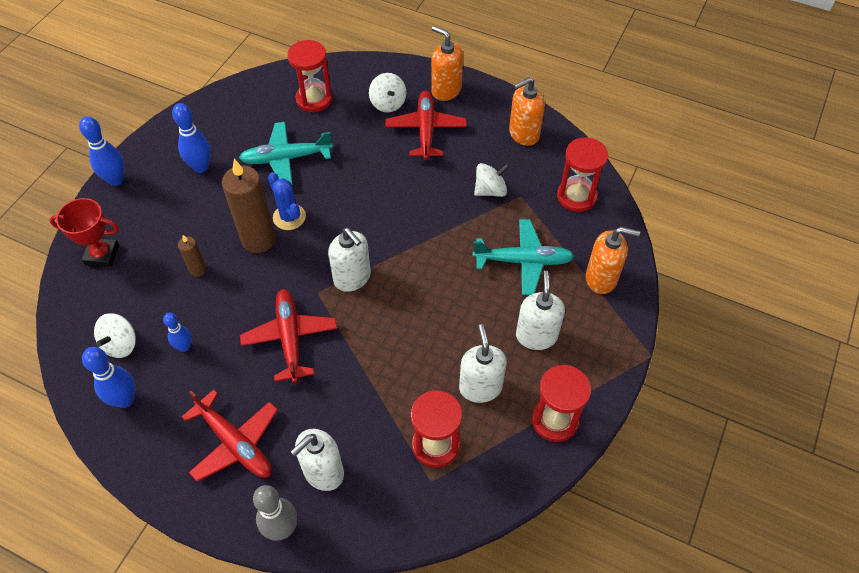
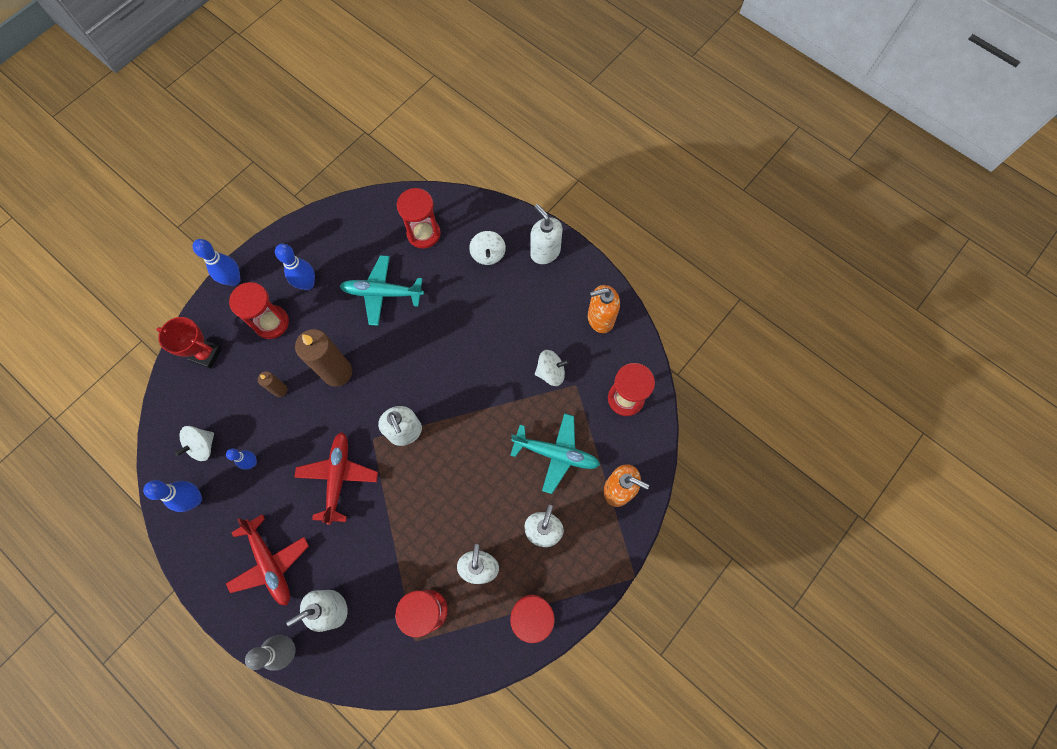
camera: 15 degrees right, 15 degrees up
blue cactus [268,172,306,230] -> none
red plane [385,91,467,160] -> none
orange soap dispenser [431,26,463,101] -> white soap dispenser [530,204,562,264]
none -> red hourglass [229,282,289,339]

